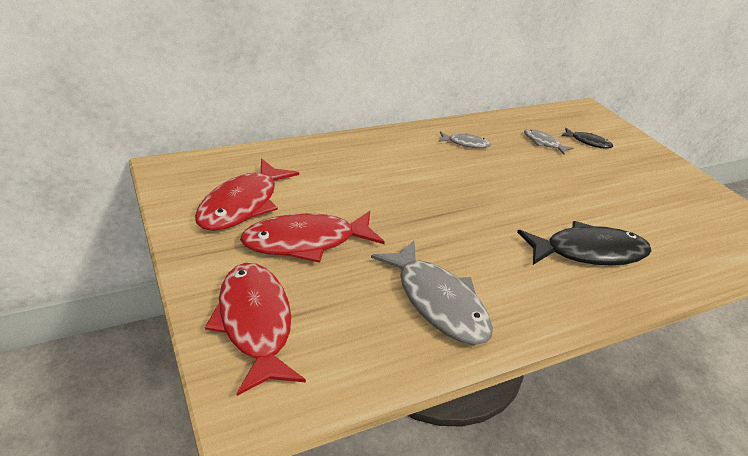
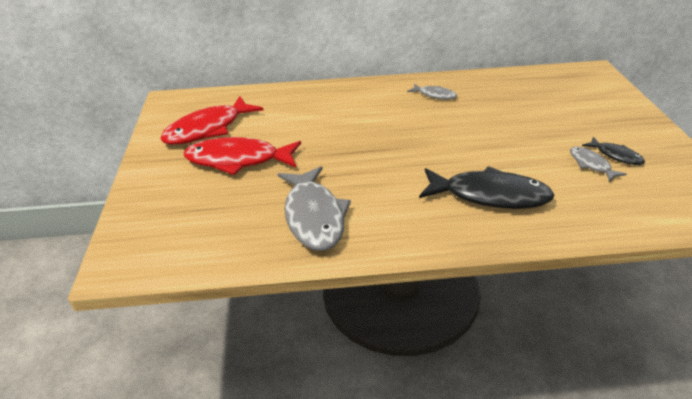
camera: 25 degrees right, 0 degrees up
red fish [205,263,306,396] -> none
grey fish [524,129,574,155] -> grey fish moved to [570,147,627,182]
black fish [561,128,613,149] -> black fish moved to [582,137,645,165]

